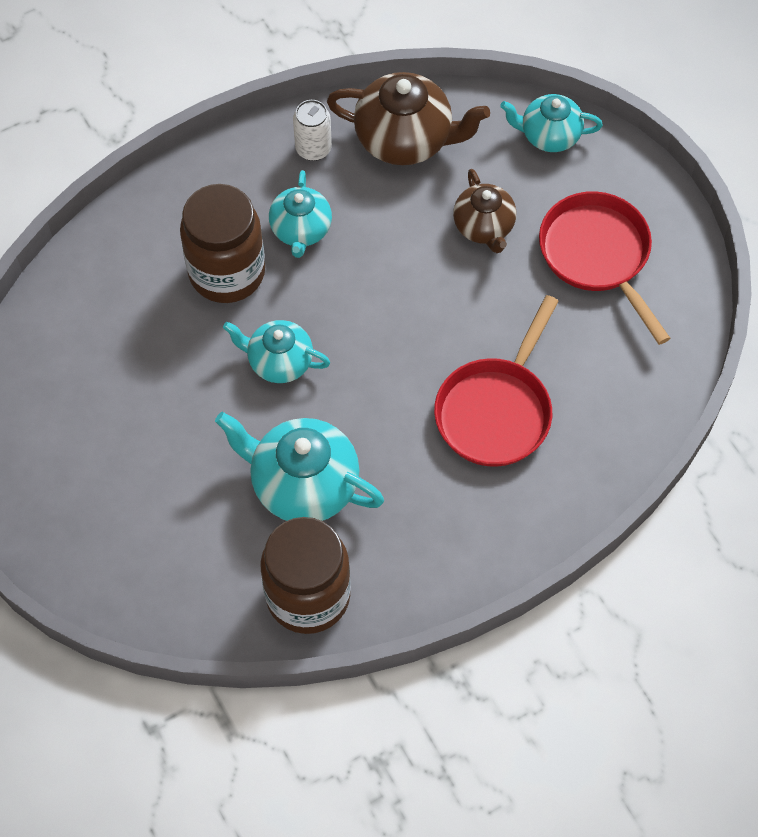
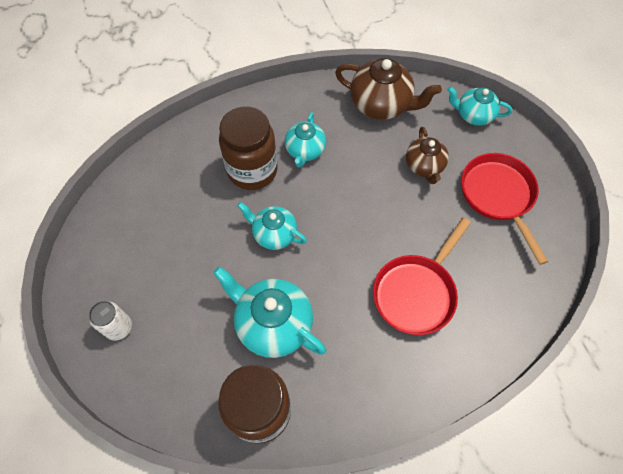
camera: 10 degrees right, 0 degrees up
white can [293,100,332,161] -> white can moved to [89,301,132,340]

